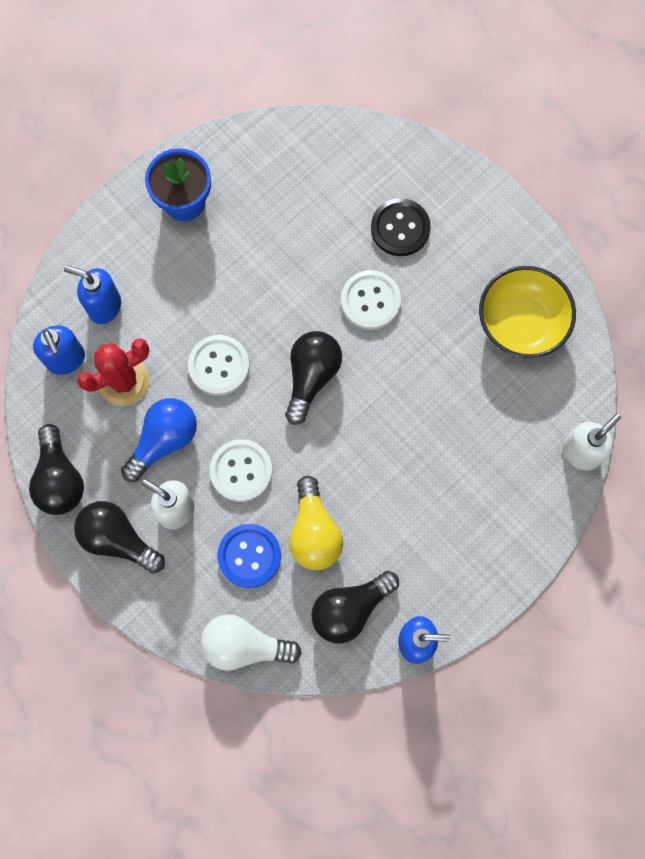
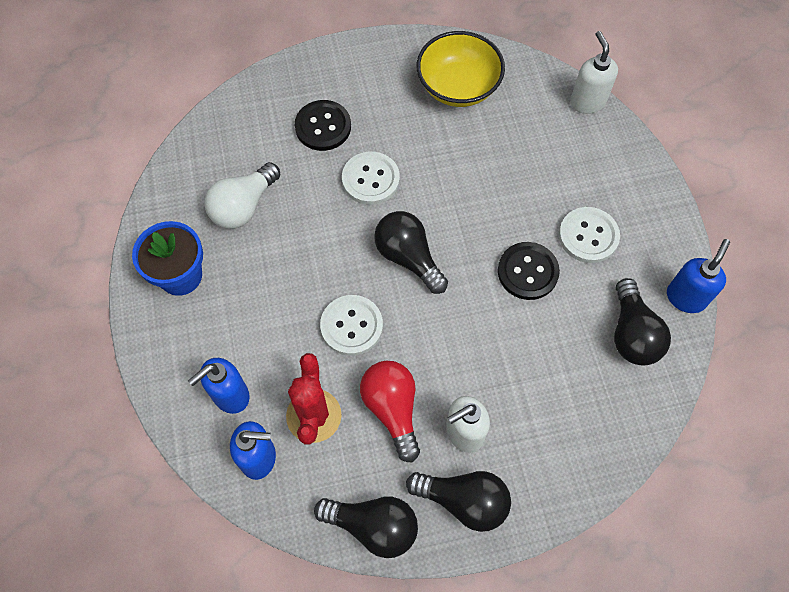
camera: 60 degrees left, 10 degrees down
black light bulb [74,501,165,574] -> black light bulb turned 135 degrees counterclockwise [406,471,511,532]
blue light bulb [121,398,197,482] -> red light bulb [360,361,420,462]
white light bulb [201,614,302,671] -> white light bulb moved to [204,162,280,229]
white button [210,439,272,502] -> white button moved to [559,207,620,263]
blue button [217,524,281,588] -> none
yellow light bulb [289,476,343,570] -> none
none -> black button [498,242,560,300]

